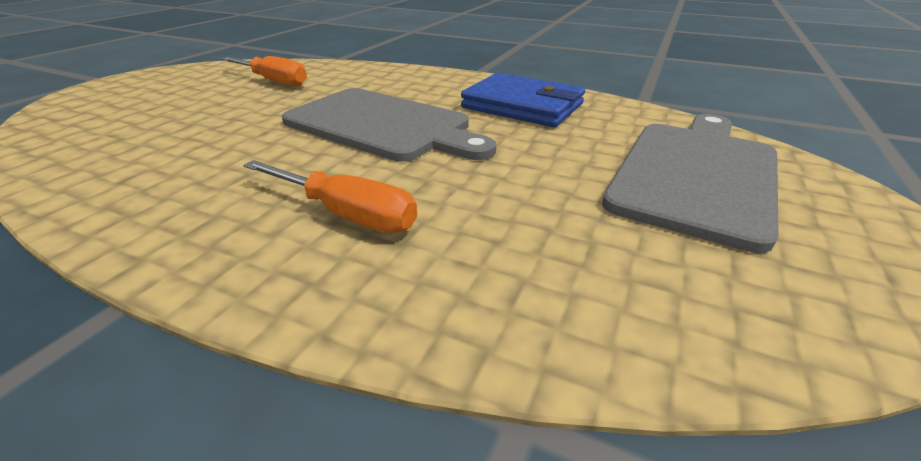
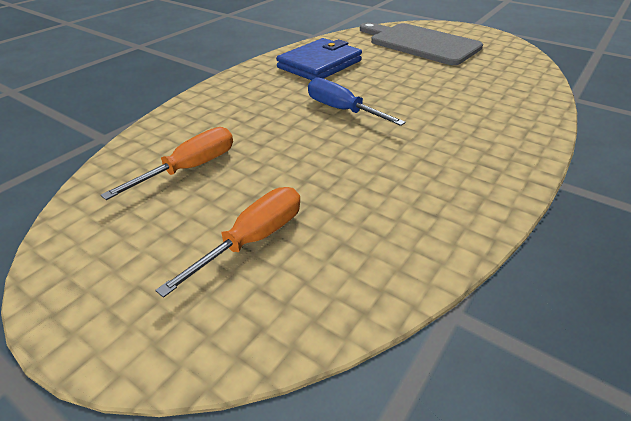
camera: 80 degrees left, 5 degrees up
orange screwdriver [243,160,417,233] -> orange screwdriver moved to [155,187,300,298]
grey cutting board [282,88,496,162] -> blue screwdriver [308,77,406,126]

